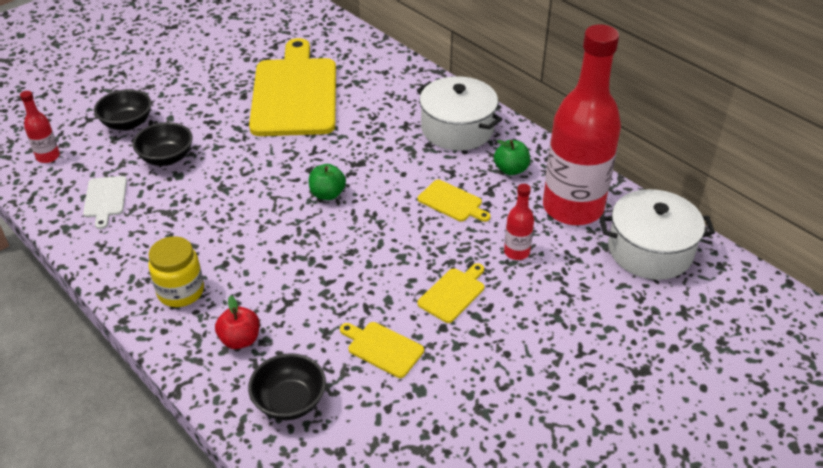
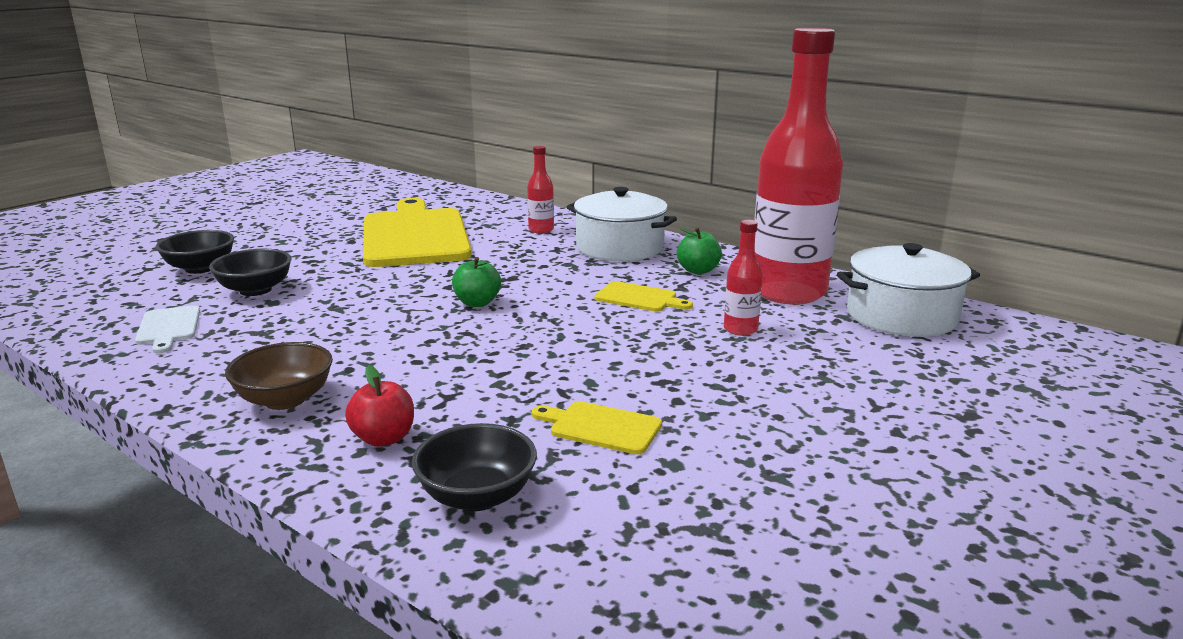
camera: 10 degrees left, 20 degrees down
red bottle [20,91,60,163] -> red bottle moved to [527,146,554,233]
yellow jar [148,236,204,307] -> brown bowl [225,342,333,410]
yellow cutting board [417,263,485,323] -> none

